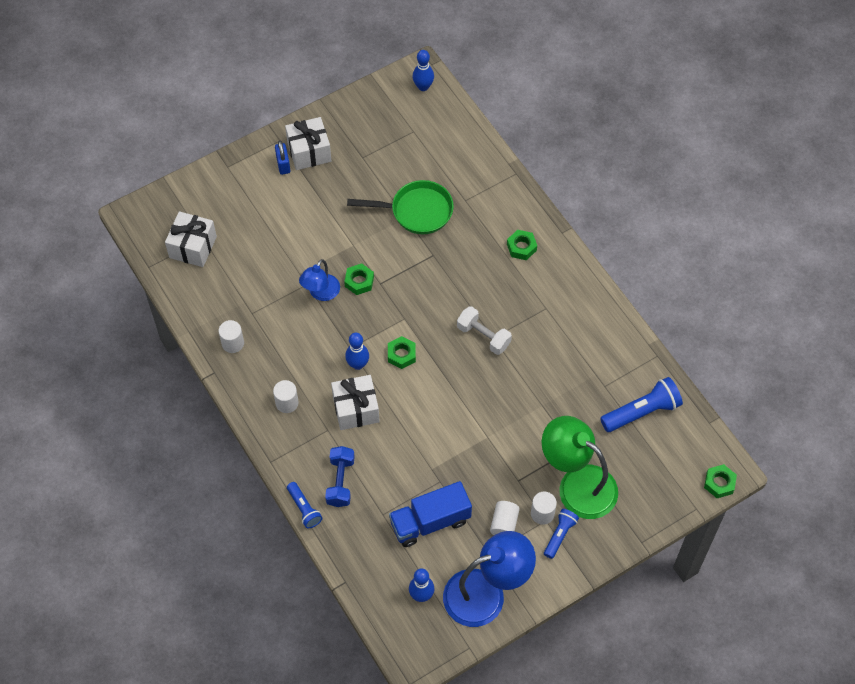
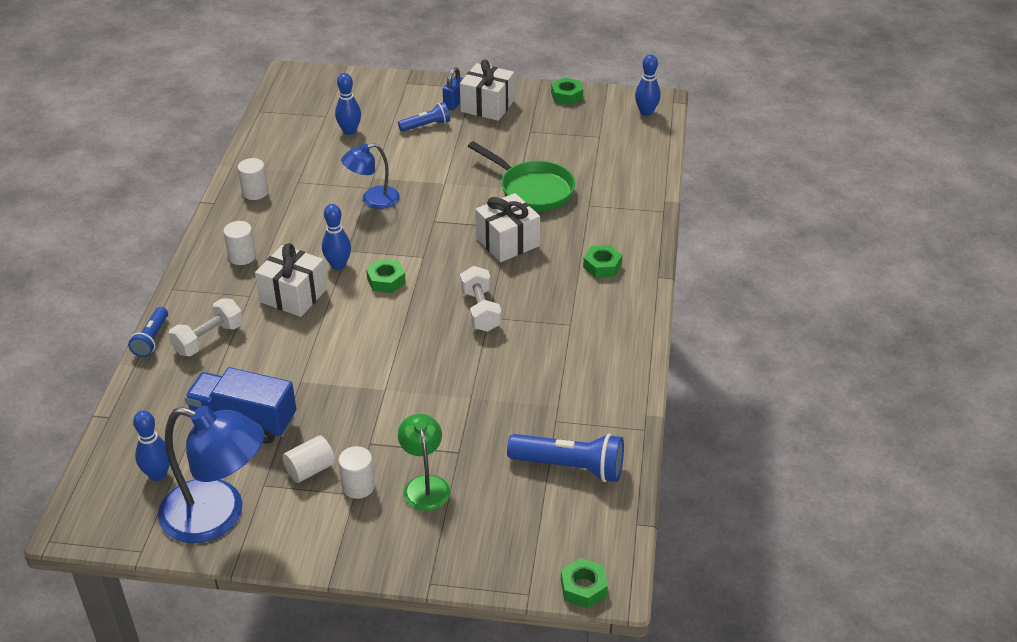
camera: 40 degrees right, 20 degrees down
white gift [165,211,217,267] -> white gift moved to [475,193,540,262]
blue dumbbell [325,446,355,507] -> white dumbbell [169,298,243,356]
green nut [344,263,374,295] -> green nut moved to [551,78,583,105]
green lamp [542,416,618,519] -> green lamp [398,414,450,511], size x0.57
blue flashlight [544,509,579,559] -> blue flashlight moved to [398,102,450,132]
none -> blue bowling pin [335,73,361,135]

